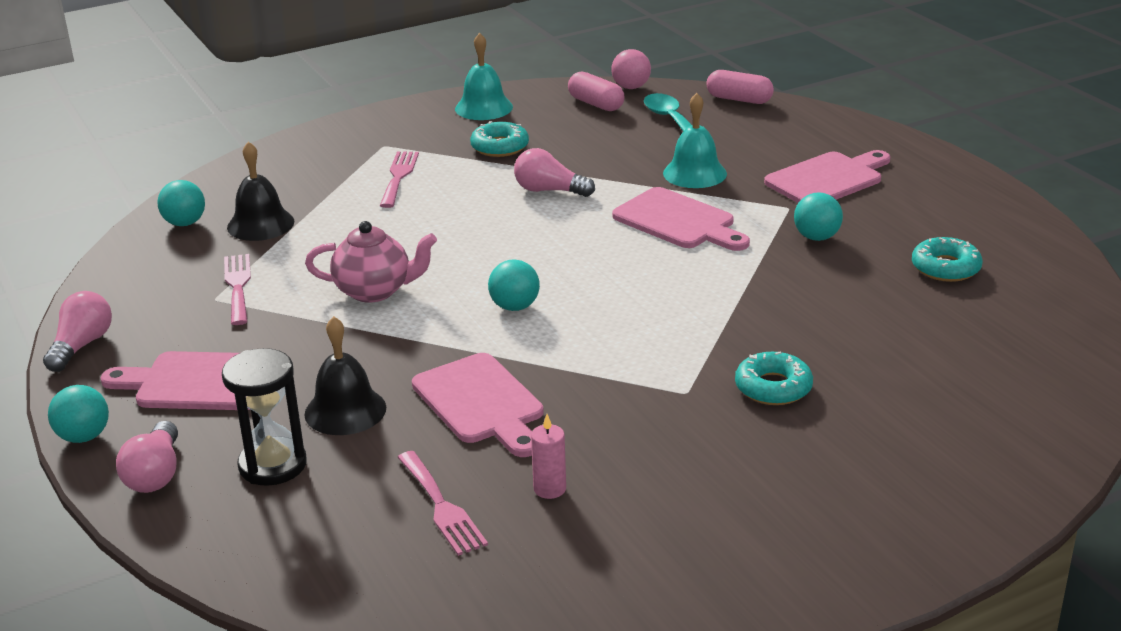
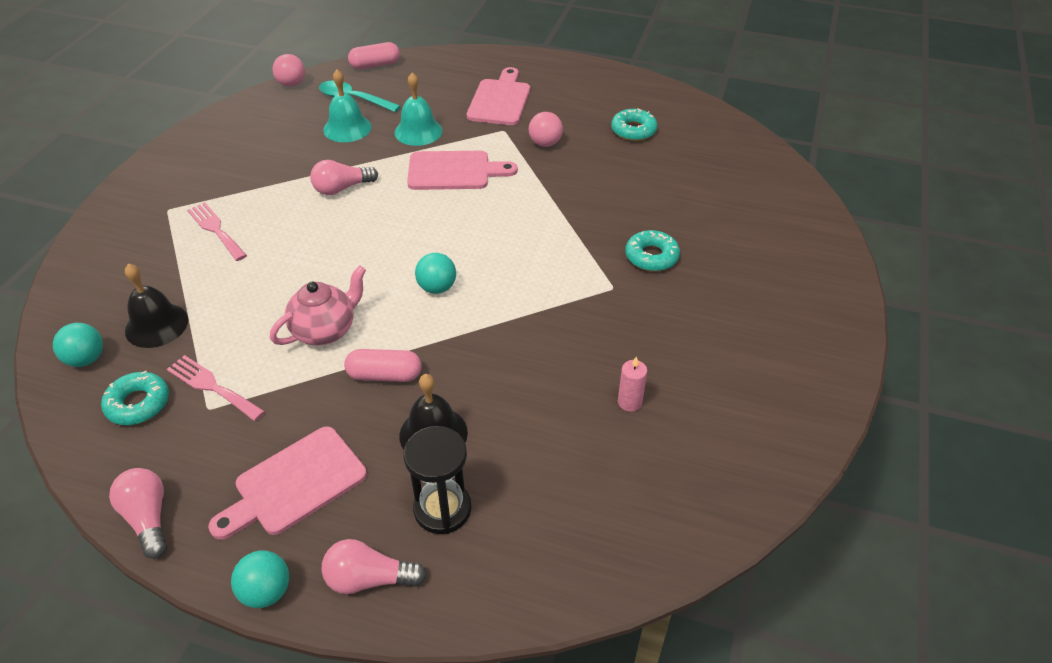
camera: 45 degrees left, 15 degrees up
pink light bulb [116,421,178,493] -> pink light bulb turned 135 degrees clockwise [321,539,426,594]
pink fork [397,451,488,556] -> none
pink cutting board [412,353,544,457] -> none
turquoise bell [455,33,513,120] -> turquoise bell moved to [323,70,371,142]
turquoise donut [470,121,529,157] -> turquoise donut moved to [101,371,169,425]
pink capsule [568,71,624,111] -> pink capsule moved to [344,349,421,382]
turquoise ball [794,192,843,241] -> pink ball [529,112,563,147]

